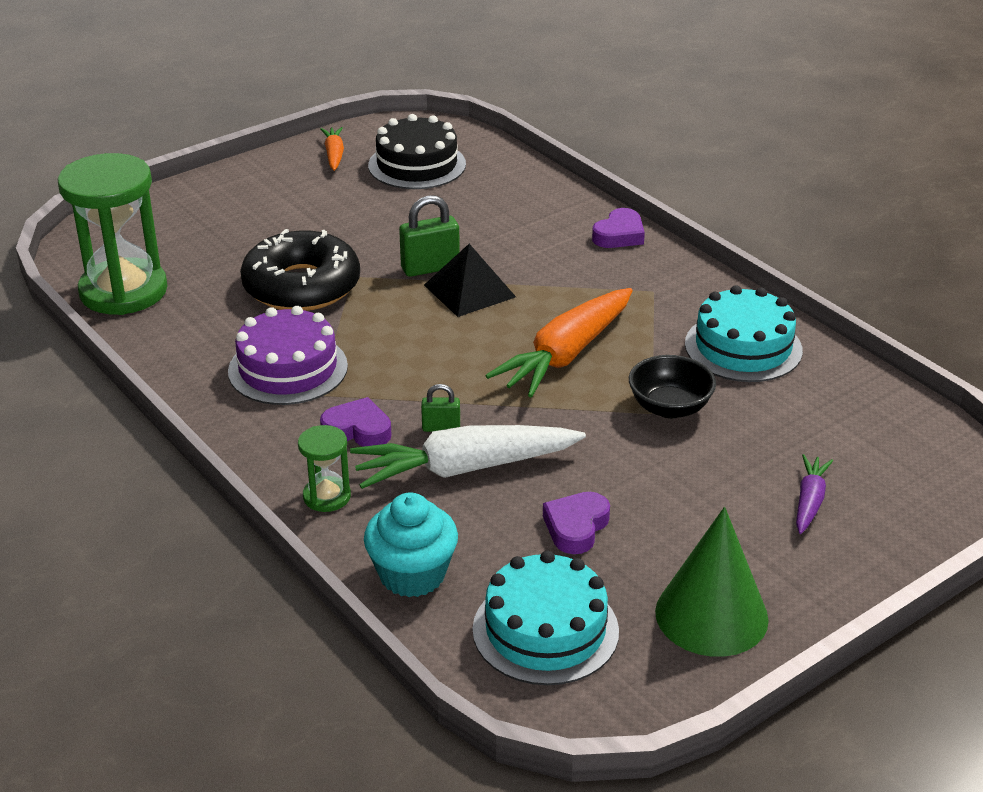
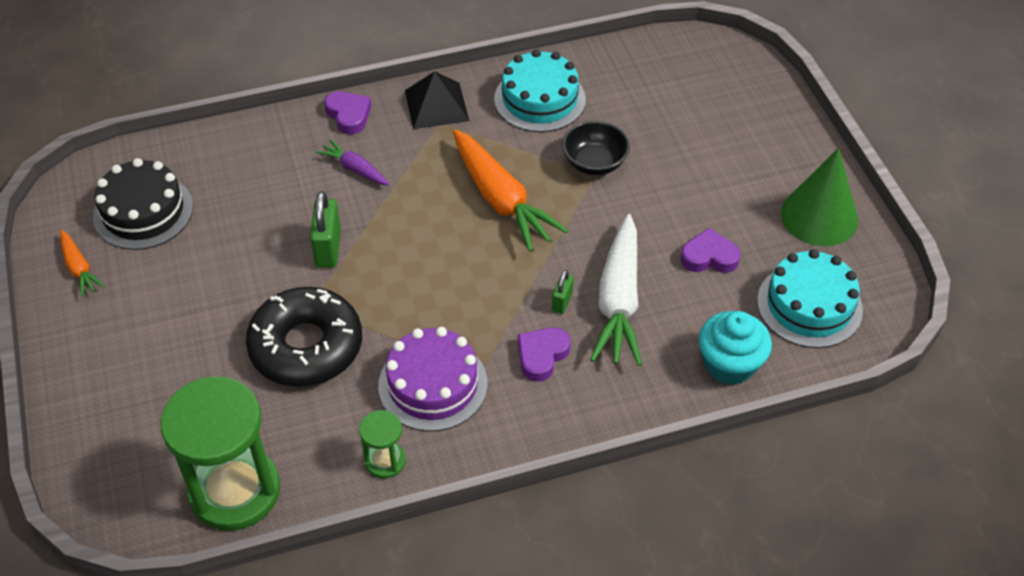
camera: 70 degrees left, 15 degrees up
green hourglass [298,425,351,512] -> green hourglass moved to [359,410,406,479]
orange carrot [321,127,344,171] -> orange carrot turned 135 degrees counterclockwise [60,230,105,297]
black pyramid [424,244,516,317] -> black pyramid moved to [405,71,469,129]
purple heart [543,492,610,554] -> purple heart turned 135 degrees clockwise [681,228,741,273]
purple carrot [796,454,833,534] -> purple carrot moved to [316,139,389,186]

